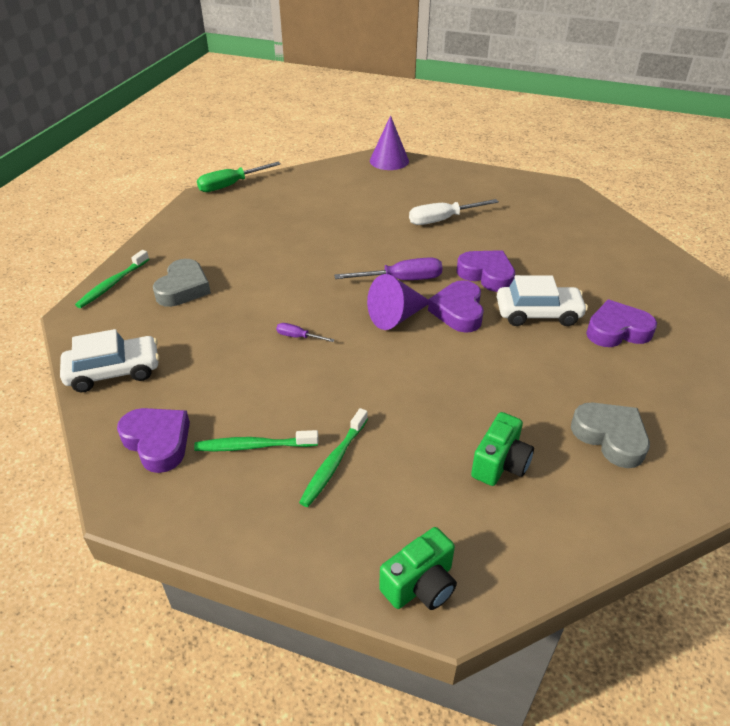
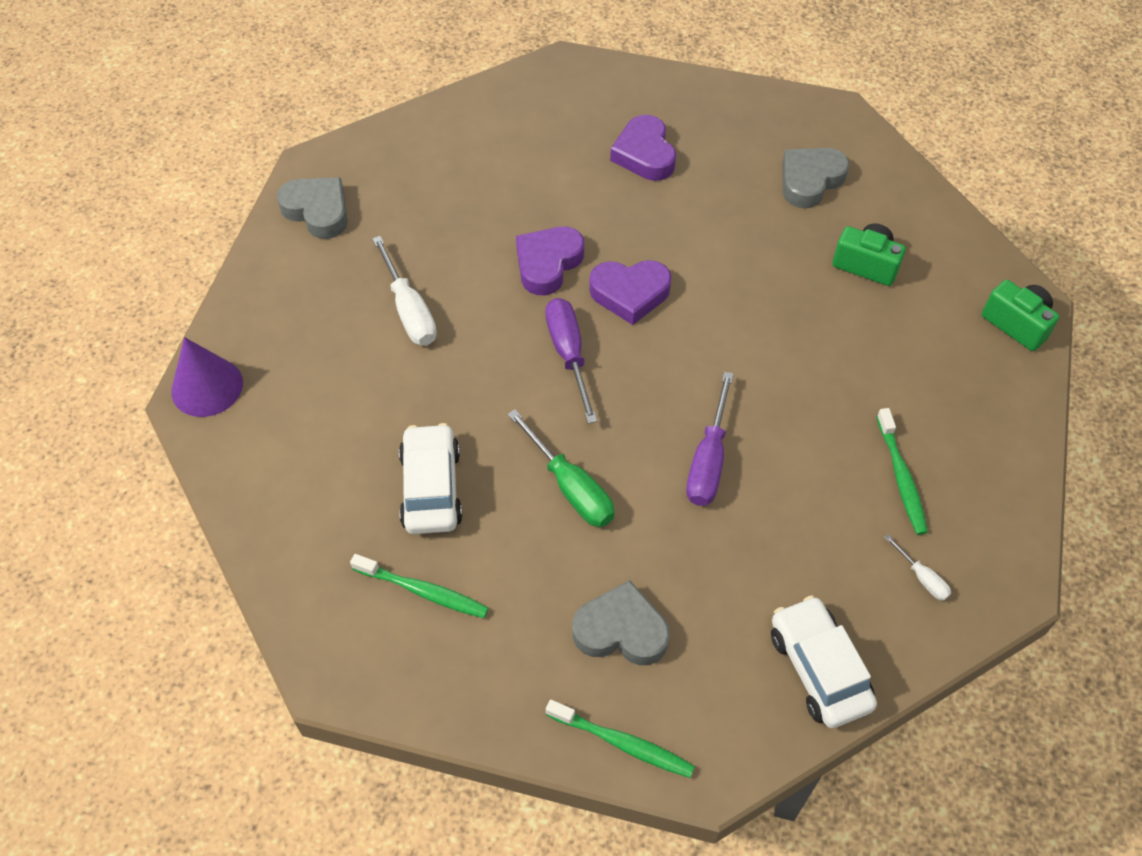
camera: 95 degrees left, 15 degrees up
purple heart [117,408,190,473] -> white screwdriver [884,535,951,601]
green screwdriver [197,162,281,192] -> green screwdriver moved to [508,409,614,527]
purple screwdriver [276,323,335,342] -> purple screwdriver [686,372,734,506], size x1.95
green toothbrush [299,408,368,507] -> green toothbrush moved to [350,554,489,618]
purple cone [367,274,429,330] -> none
white car [497,275,588,326] -> white car moved to [399,423,463,534]
none -> grey heart [277,177,348,239]

